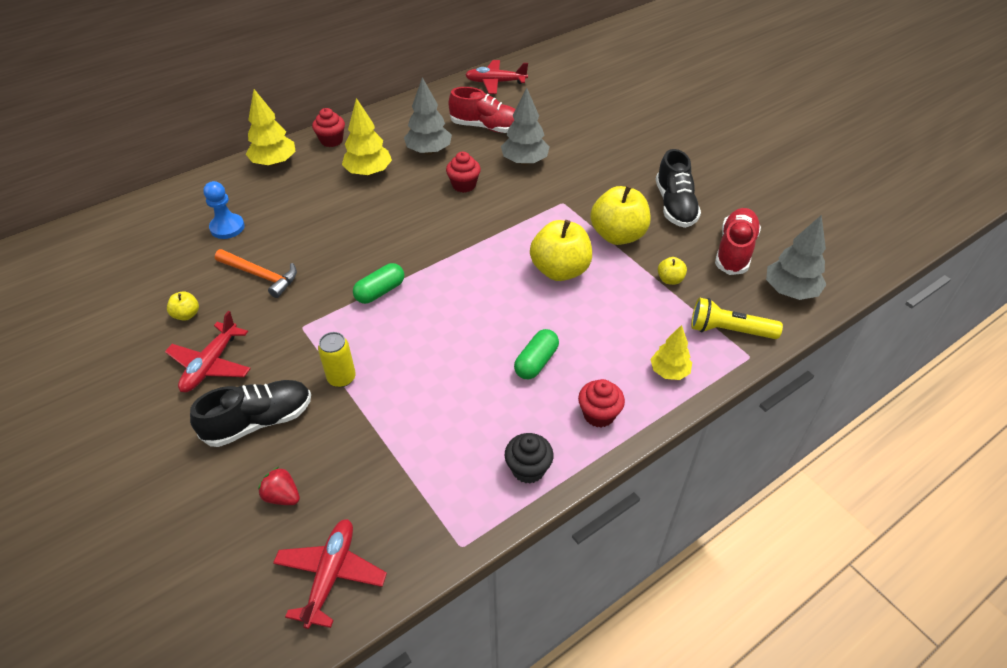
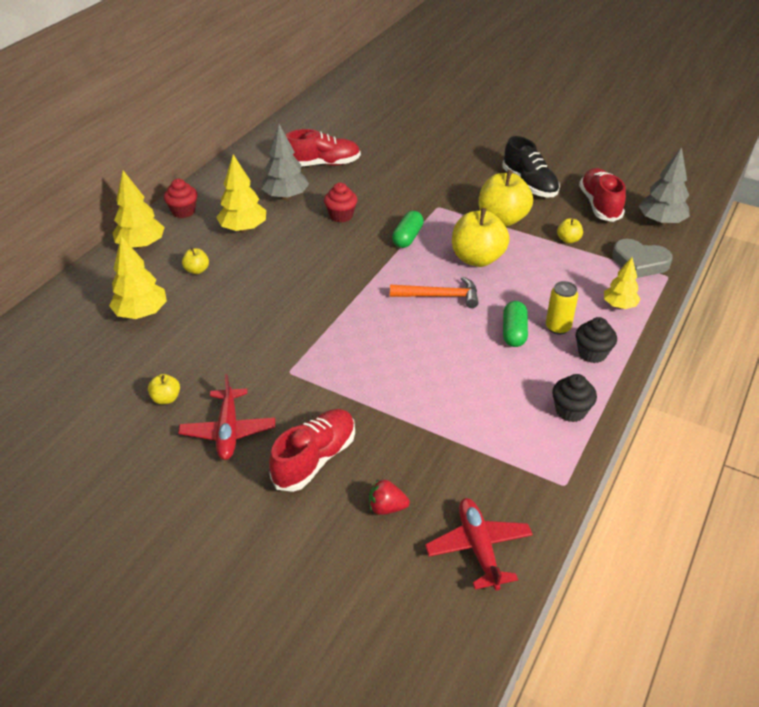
camera: 25 degrees left, 5 degrees down
black shoe [190,380,311,447] -> red shoe [269,409,355,492]
blue pawn [203,181,245,239] -> yellow tree [109,236,167,319]
orange hammer [215,249,297,298] -> orange hammer moved to [390,277,478,308]
yellow can [318,332,356,387] -> yellow can moved to [546,281,578,334]
green capsule [353,263,404,304] -> green capsule moved to [392,211,424,248]
red plane [465,60,528,94] -> none
grey tree [501,87,550,165] -> none
red cupcake [578,379,625,427] -> black cupcake [576,317,617,363]
yellow flashlight [691,298,783,339] -> grey heart [612,239,673,278]
none -> yellow apple [182,248,209,274]

